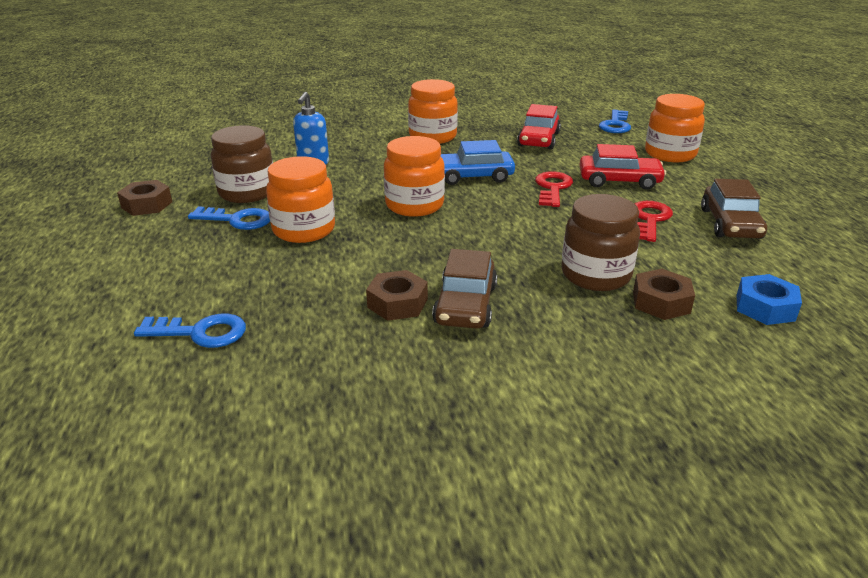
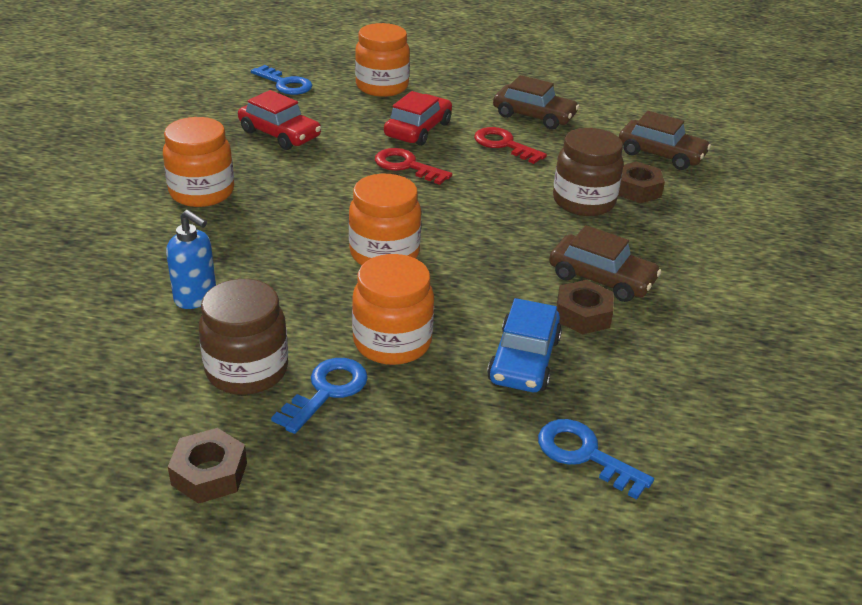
camera: 70 degrees left, 5 degrees up
blue key [134,314,246,348] -> blue key turned 75 degrees counterclockwise [538,419,654,500]
blue car [441,140,515,185] -> blue car moved to [487,298,562,392]
blue nut [737,274,802,325] -> brown car [619,111,711,170]

